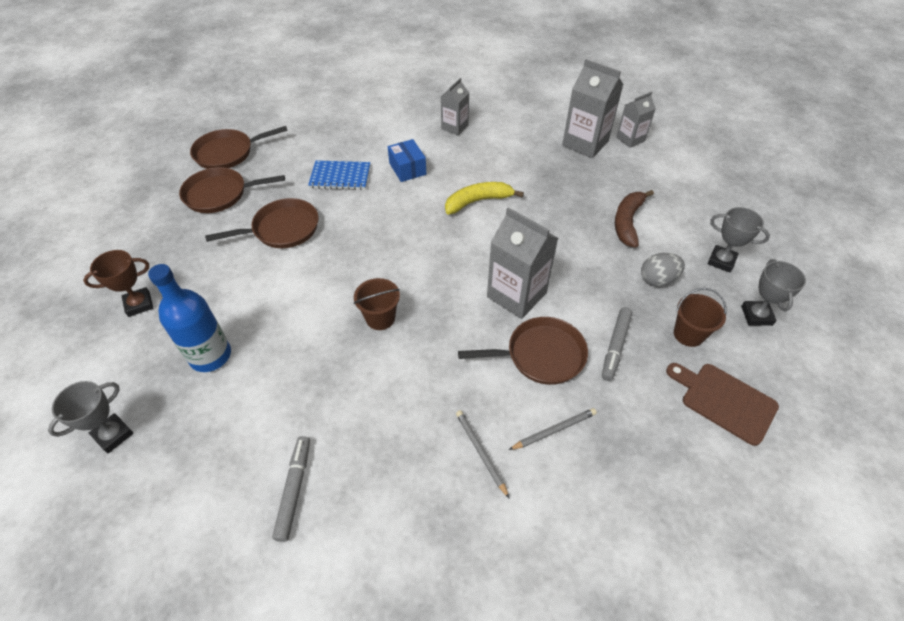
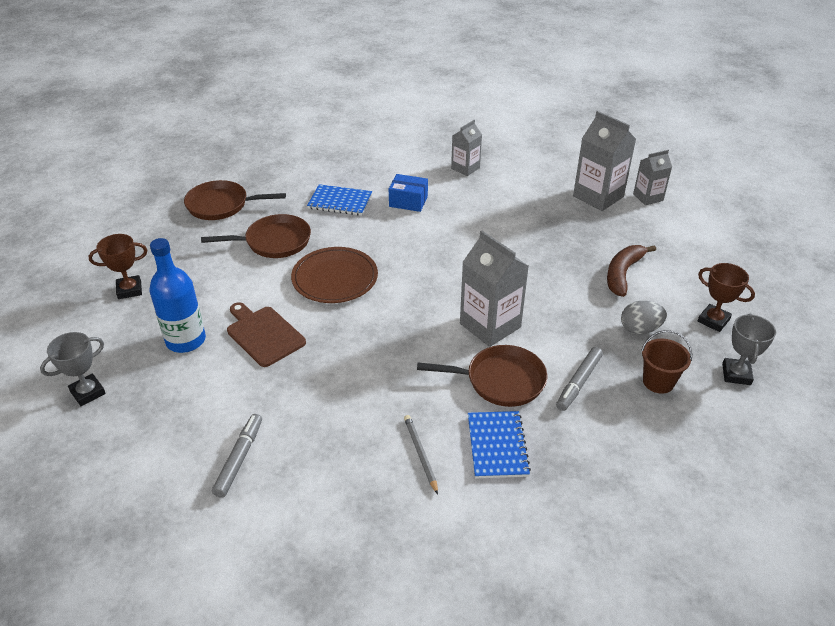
camera: 10 degrees right, 10 degrees down
brown pan [190,126,288,169] -> none
brown bucket [354,278,400,330] -> none
blue box [388,139,426,182] -> blue box turned 60 degrees counterclockwise [389,174,428,212]
yellow banana [445,182,524,215] -> none
grey pencil [509,408,597,450] -> blue notebook [468,411,531,478]
brown cutting board [666,363,779,446] -> brown cutting board moved to [227,302,306,367]
grey trophy [708,207,770,273] -> brown trophy [698,263,755,332]
none -> brown plate [291,247,378,303]

